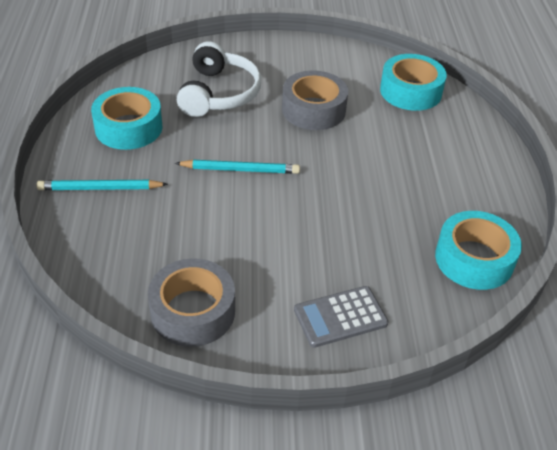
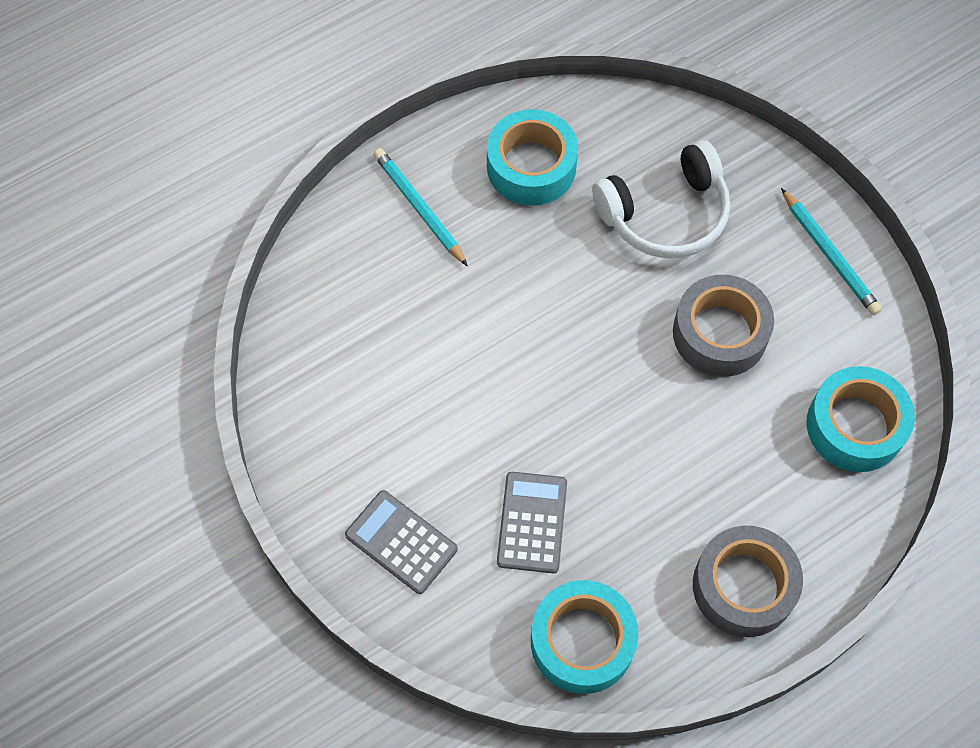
camera: 60 degrees right, 20 degrees up
grey tape [148,258,235,347] -> grey tape moved to [693,526,803,637]
turquoise pencil [175,160,300,174] -> turquoise pencil moved to [781,188,882,315]
none -> grey calculator [497,472,567,573]

